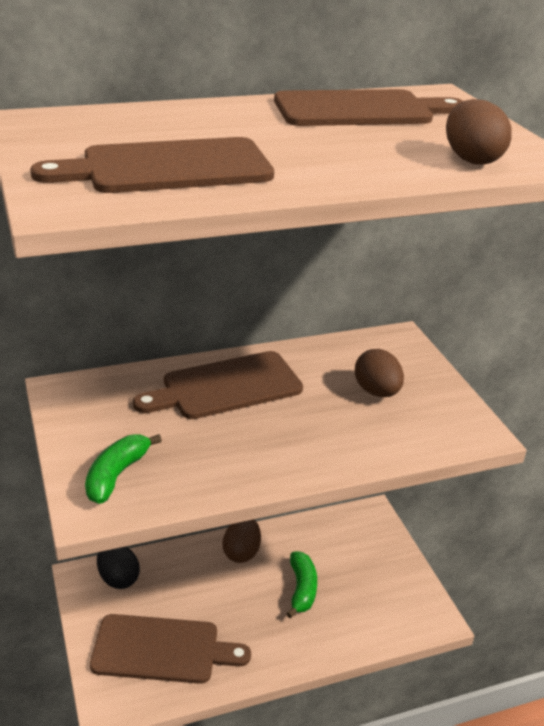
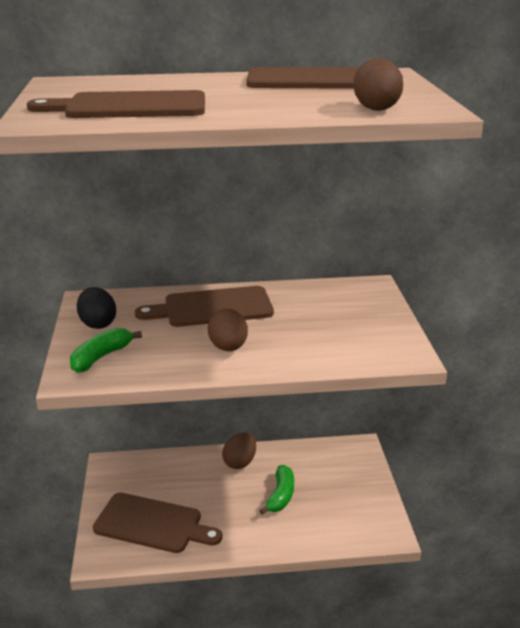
camera: 15 degrees right, 5 degrees down
black egg [97,547,140,589] -> black egg moved to [77,287,116,329]
brown egg [355,349,404,397] -> brown egg moved to [208,309,248,351]

